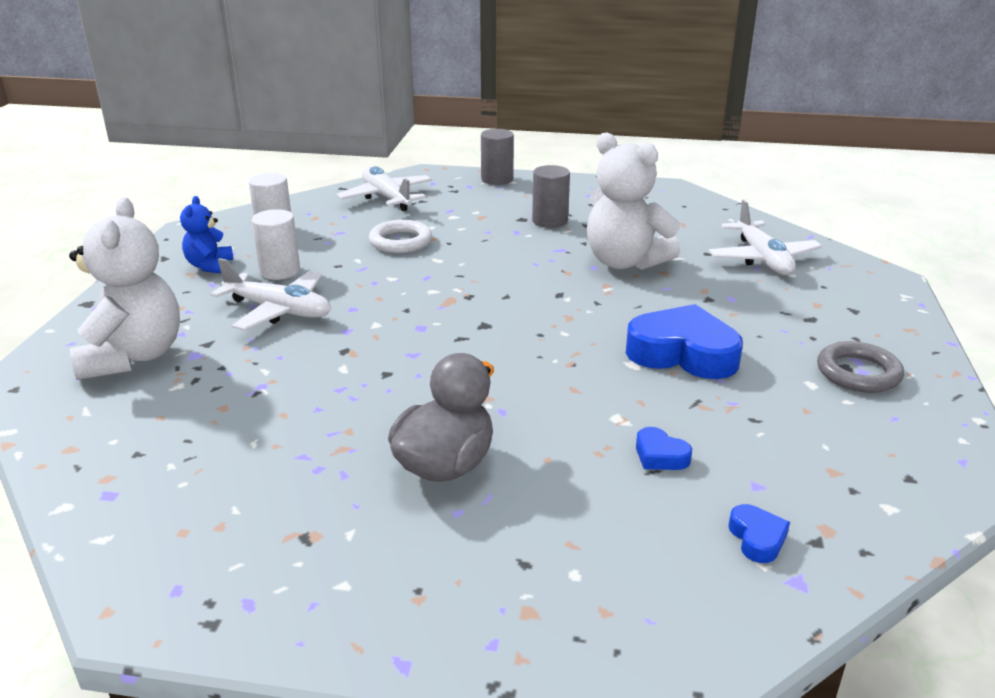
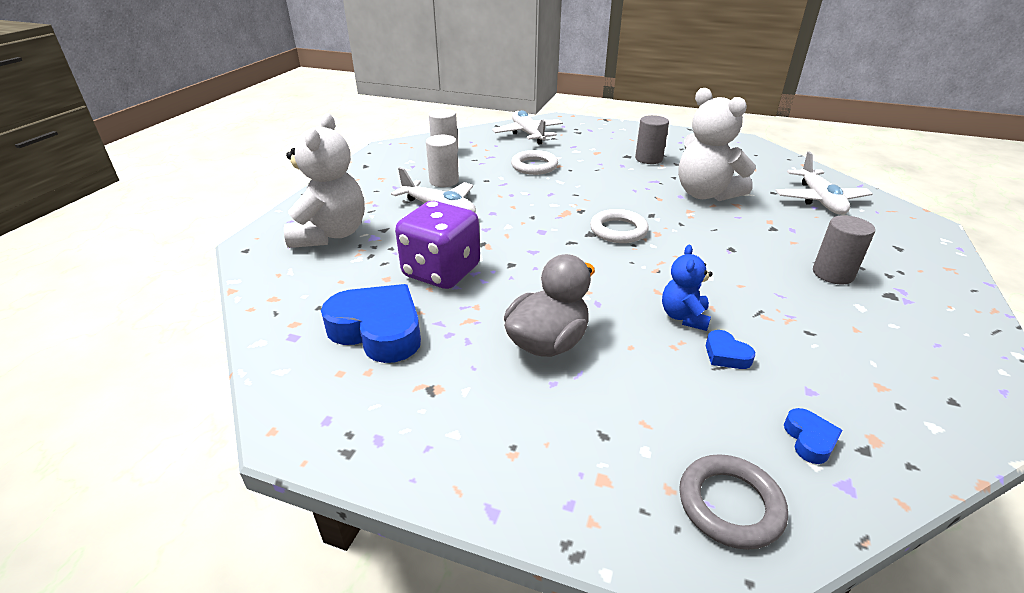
camera: 10 degrees right, 5 degrees up
blue teddy bear [180,196,233,273] -> blue teddy bear moved to [662,245,713,331]
grey cylinder [481,129,514,185] -> grey cylinder moved to [813,215,875,284]
blue heart [626,304,743,379] -> blue heart moved to [321,284,421,363]
grey ring [817,341,904,393] -> grey ring moved to [679,454,788,550]
none -> purple dice [395,201,480,289]
none -> white ring [590,209,649,243]

